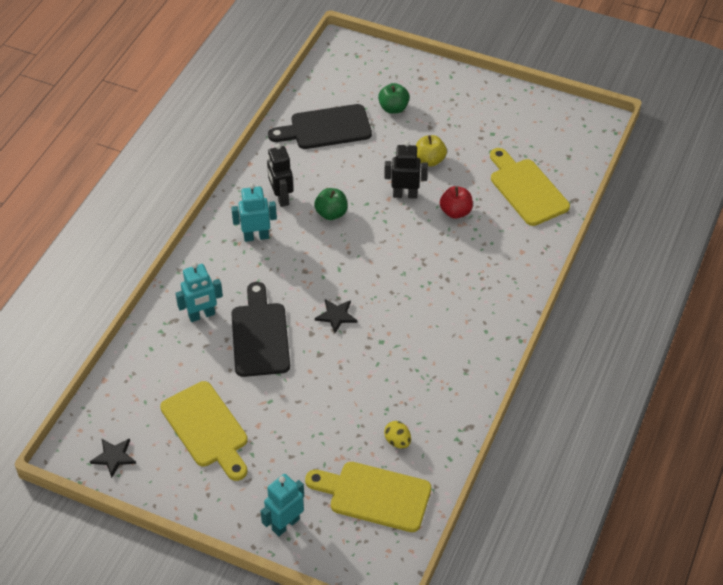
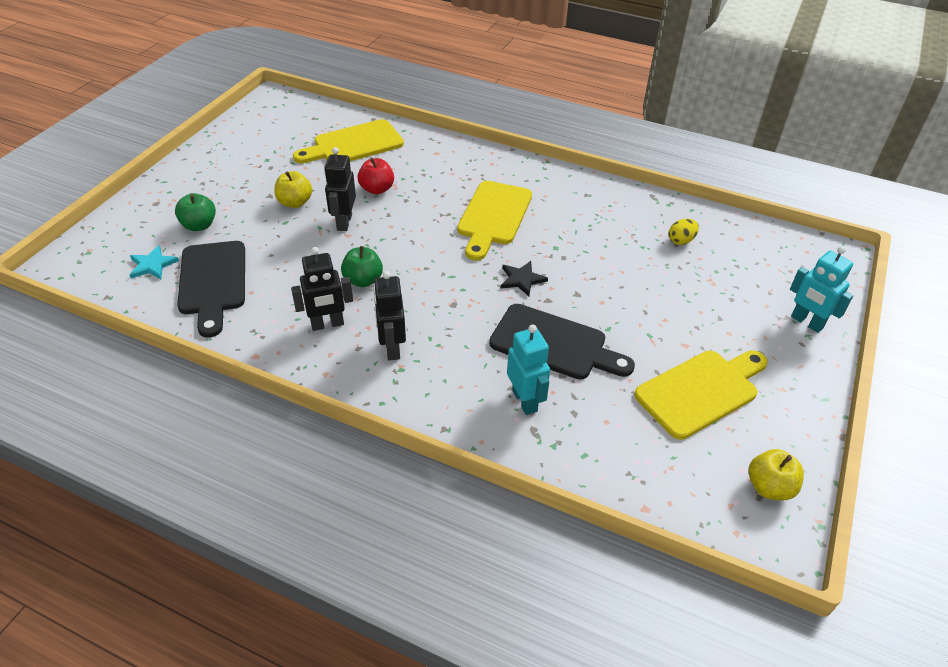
camera: 90 degrees left, 5 degrees down
black star [90,438,136,478] -> yellow apple [749,449,804,500]
turquoise robot [231,183,277,242] -> black robot [373,271,406,360]
black cutting board [231,282,290,377] -> black cutting board turned 150 degrees counterclockwise [489,304,635,379]
yellow cutting board [305,462,431,532] -> yellow cutting board moved to [457,181,532,260]
none -> turquoise star [130,245,179,279]

